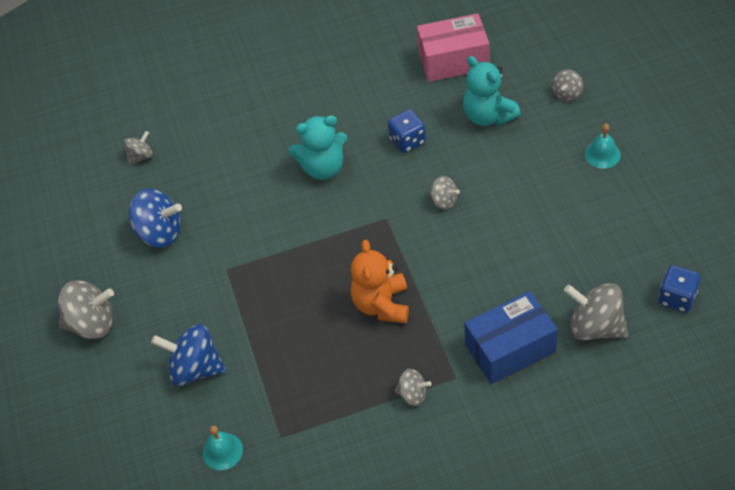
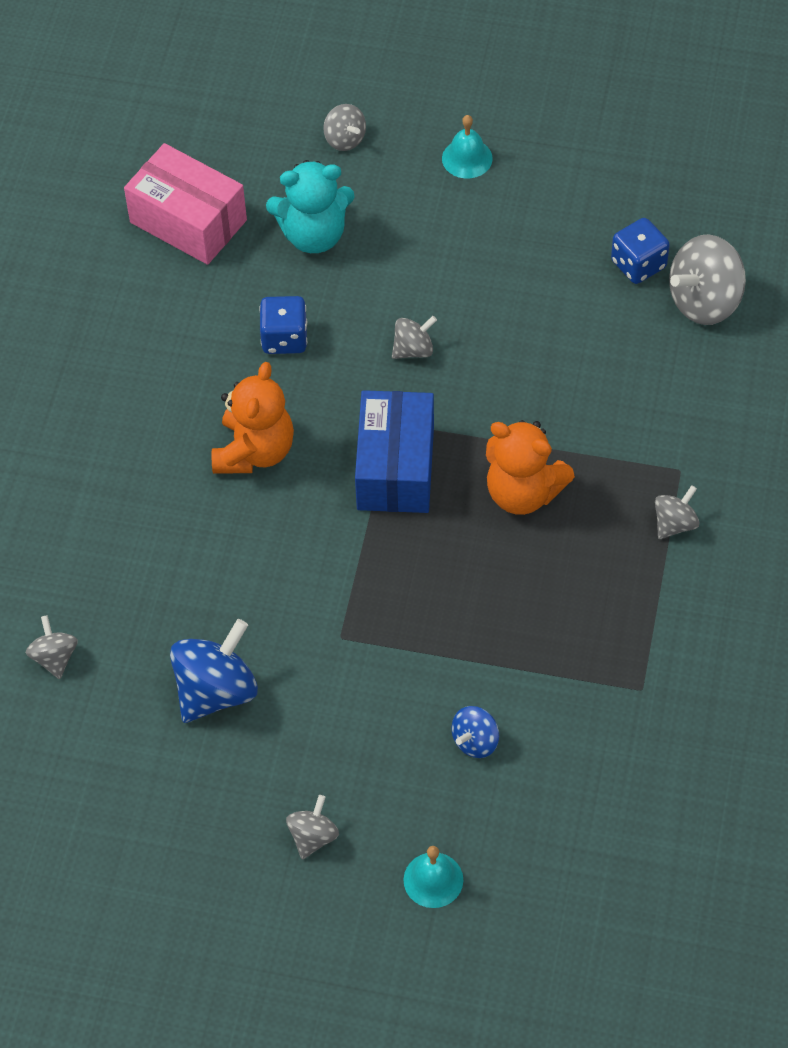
camera: 65 degrees left, 5 degrees up
grey spinning top [58,280,114,339] -> grey spinning top [286,795,339,860], size x0.55
blue spinning top [151,324,227,386] -> blue spinning top [451,706,499,758], size x0.55
turquoise bell [203,426,243,470] -> turquoise bell moved to [403,846,463,908]
turquoise teddy bear [288,115,348,180] -> orange teddy bear [212,362,294,474]
pink box [417,13,490,82] -> pink box turned 75 degrees counterclockwise [124,143,247,265]
blue box [464,291,558,384] -> blue box moved to [355,390,434,513]
blue dice [658,265,701,313] -> blue dice moved to [611,218,670,284]

